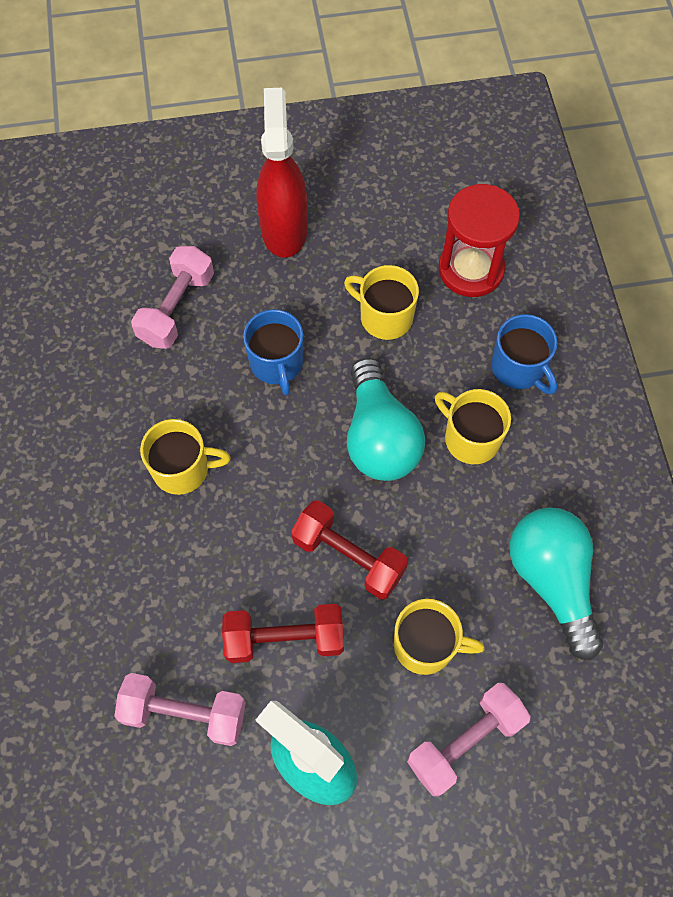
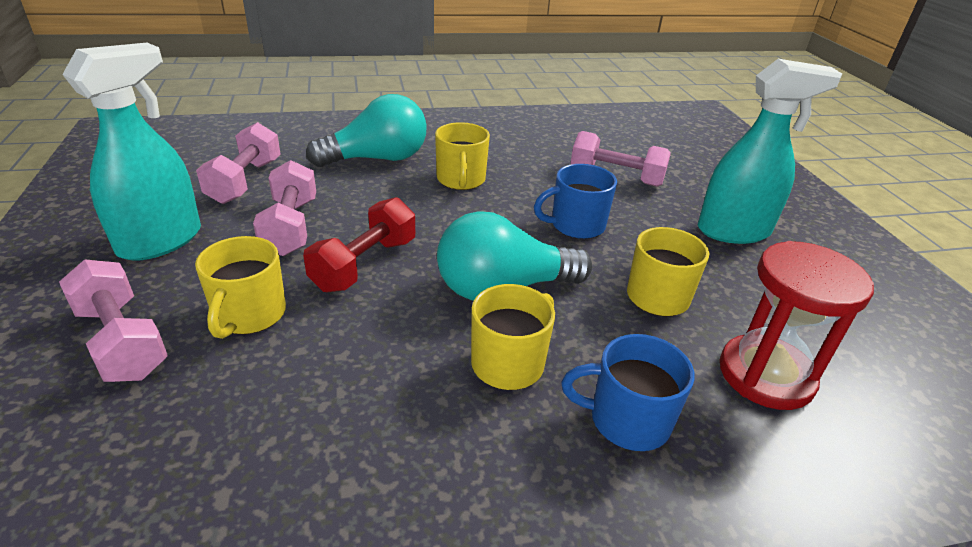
camera: 85 degrees right, 30 degrees down
red dumbbell [222,604,344,663] -> pink dumbbell [253,160,316,256]
red spray bottle [256,88,308,258] -> turquoise spray bottle [698,59,842,244]
blue mug [491,314,558,395] -> blue mug turned 45 degrees clockwise [562,334,695,451]
turquoise light bulb [510,507,603,660] -> turquoise light bulb moved to [306,94,427,167]

